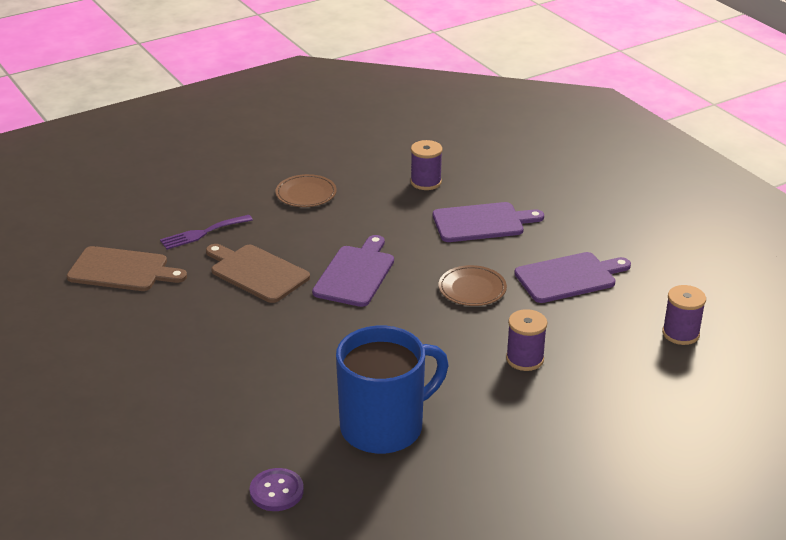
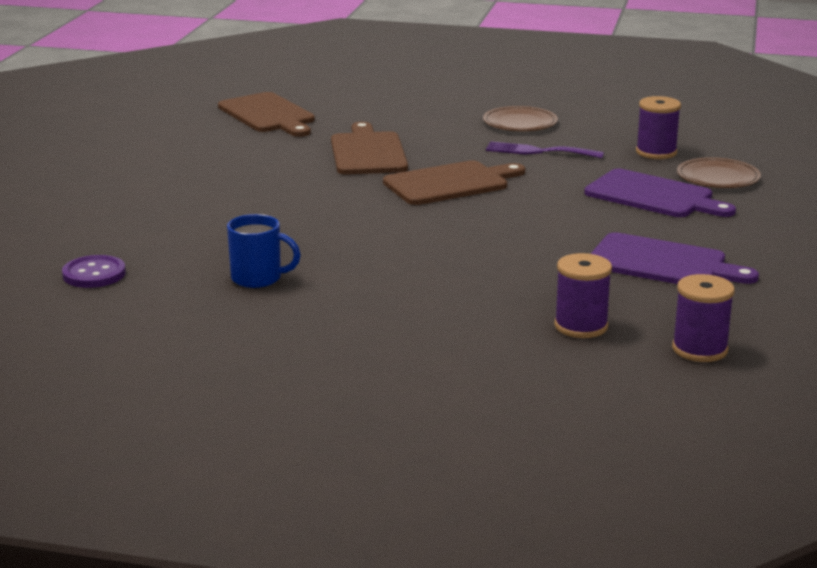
camera: 45 degrees right, 10 degrees down
purple fork [160,215,253,250] -> purple fork moved to [486,141,604,158]
purple cutting board [312,235,394,307] -> brown cutting board [383,160,525,205]
blue mug [336,326,448,454] -> blue mug [227,214,301,288], size x0.49
brown plate [439,265,507,306] -> brown plate moved to [677,157,761,188]
purple spool [506,309,547,371] -> purple spool moved to [554,253,612,338]

